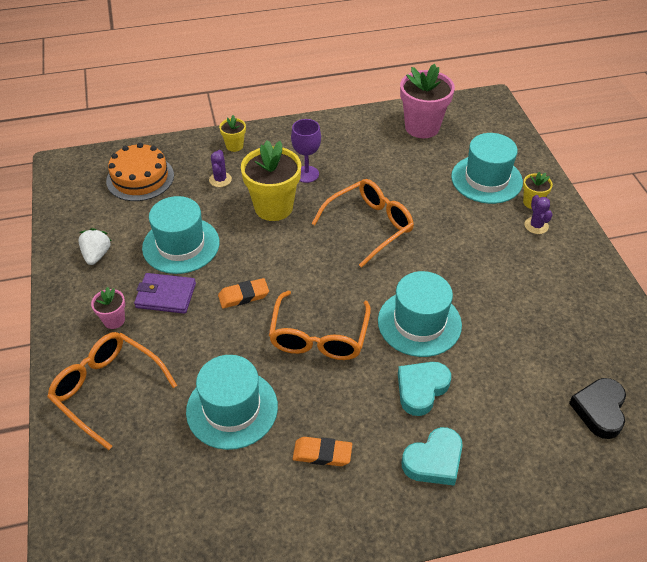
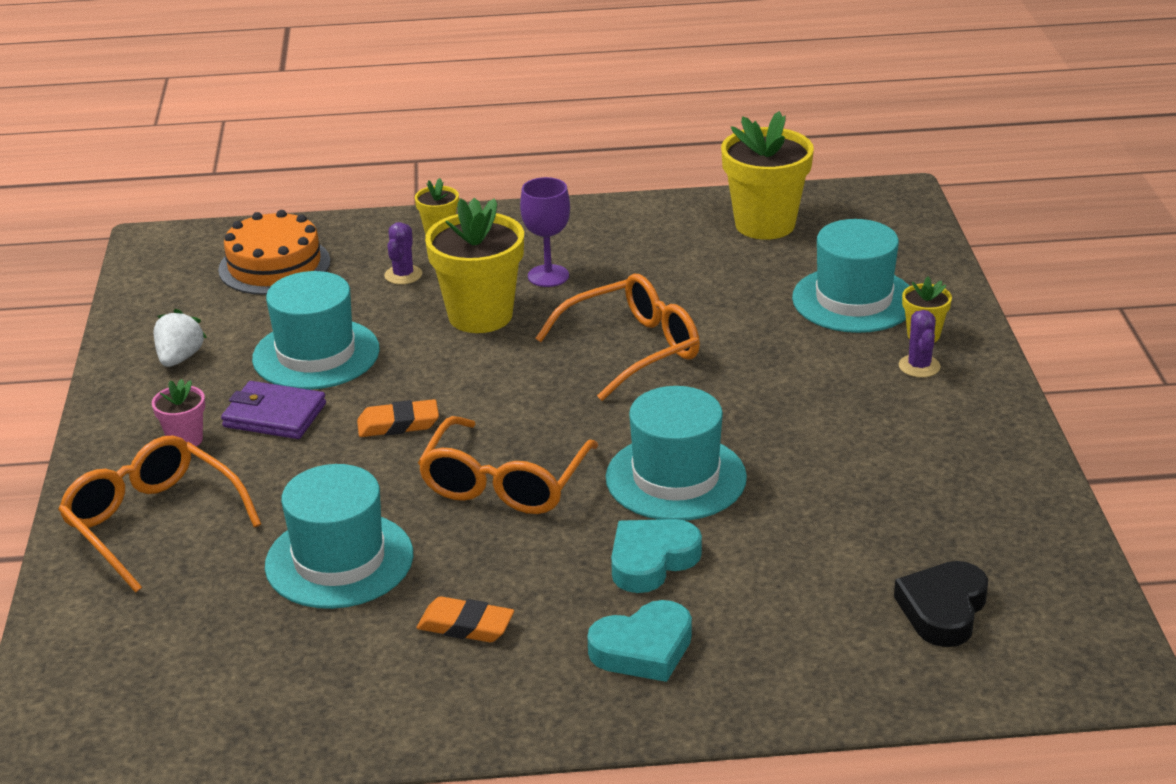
camera: 10 degrees right, 15 degrees down
pink flower pot [400,64,455,138] -> yellow flower pot [721,111,814,240]

